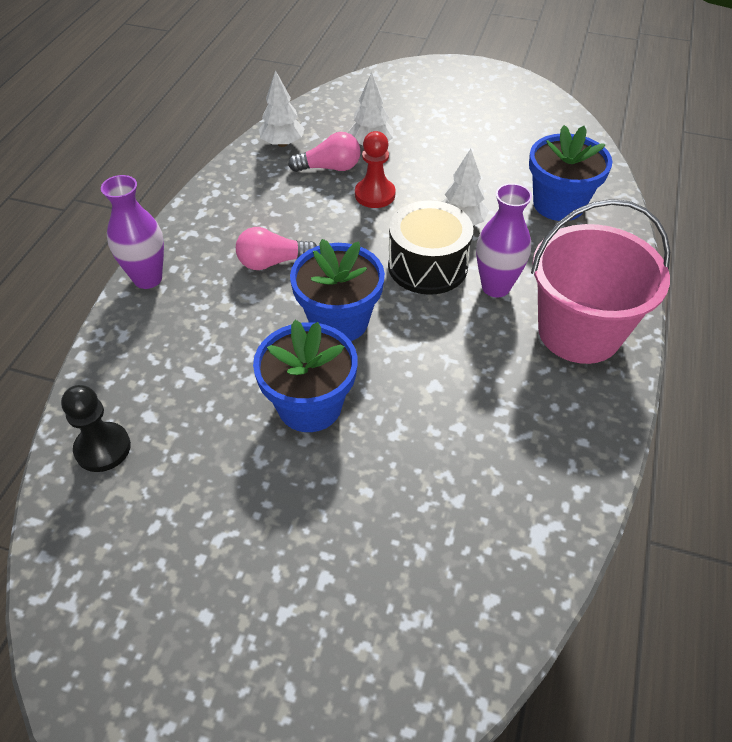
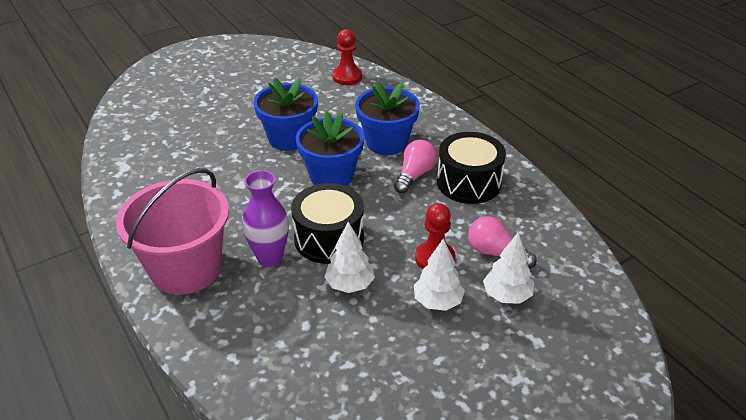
camera: 130 degrees right, 10 degrees down
black pawn [61,385,131,472] -> red pawn [332,29,362,85]
purple vase [101,175,164,289] -> none
white tree [259,70,305,147] -> white tree moved to [414,238,465,311]
pink light bulb [288,132,361,172] -> pink light bulb turned 90 degrees clockwise [468,216,537,269]
blue flower pot [529,125,613,221] -> blue flower pot moved to [355,81,420,155]
none -> black drum [437,132,506,204]

